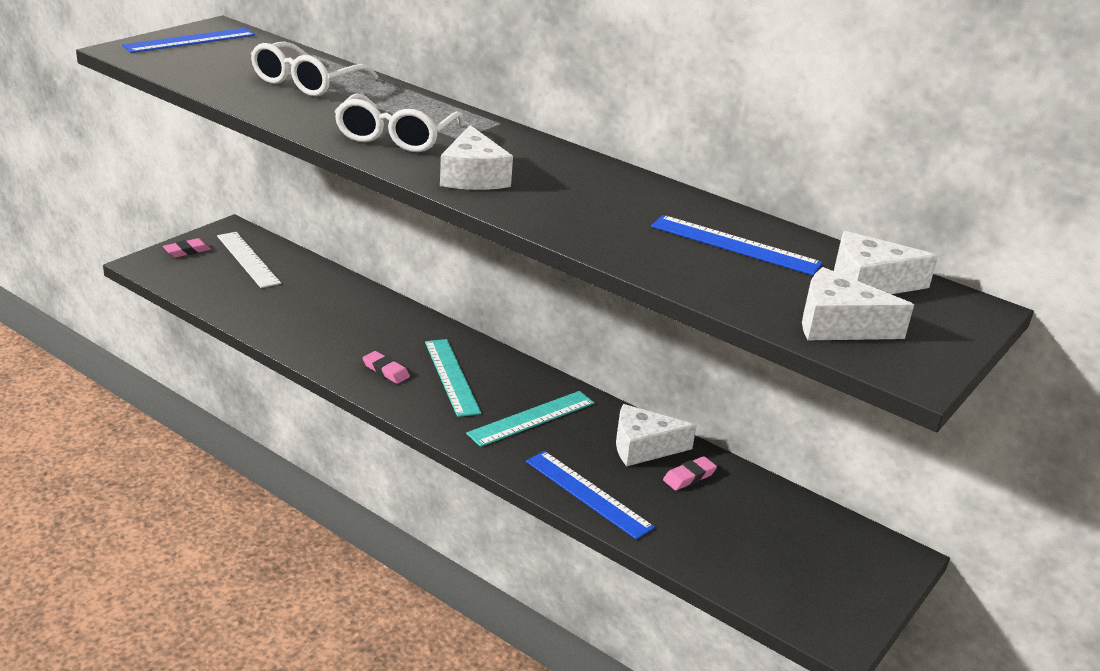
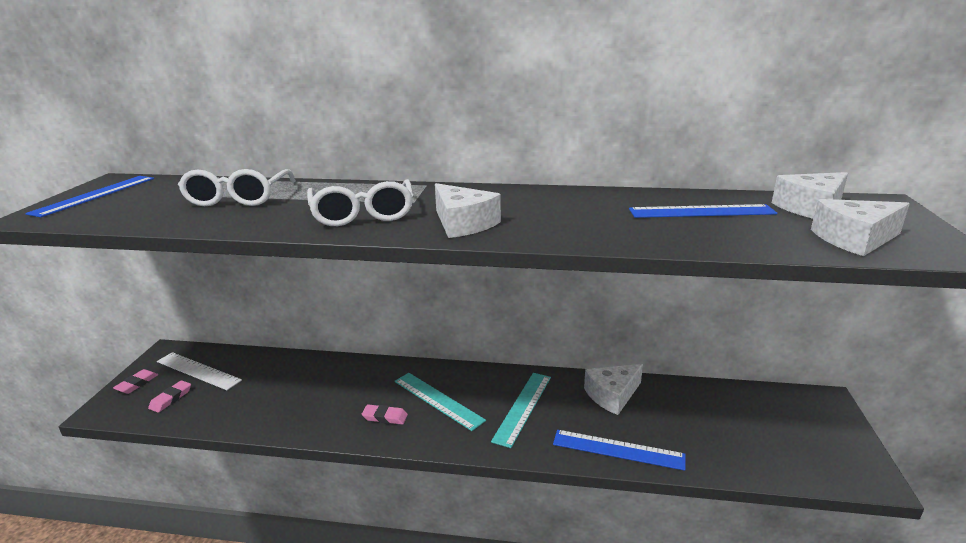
camera: 25 degrees left, 5 degrees down
pink eraser [663,456,717,491] -> pink eraser moved to [148,380,191,413]

